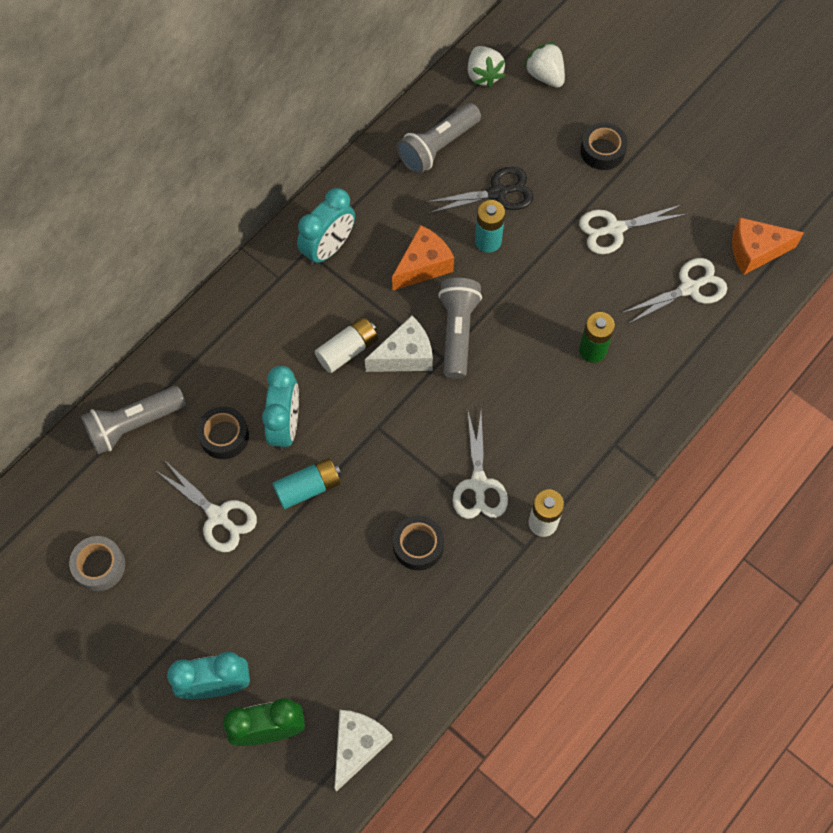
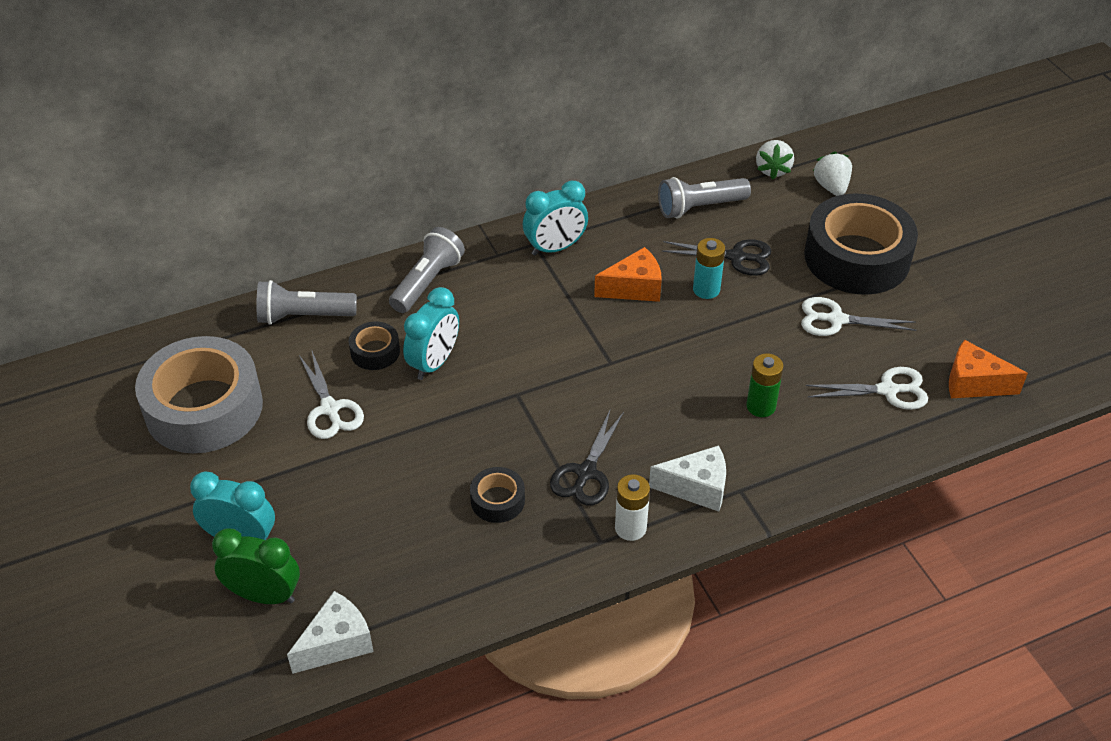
camera: 25 degrees right, 20 degrees down
grey tape [69,536,125,591] -> grey tape [135,336,263,453], size x2.27
turquoise battery [272,458,341,509] -> none
white battery [315,317,378,373] -> none
white cheese [365,316,433,372] -> white cheese moved to [649,445,726,512]
grey flashlight [438,278,482,379] -> grey flashlight moved to [389,227,465,313]
white scissors [453,412,508,519] -> black scissors [550,411,624,506]
black tape [580,122,628,170] -> black tape [804,193,918,295], size x2.27

